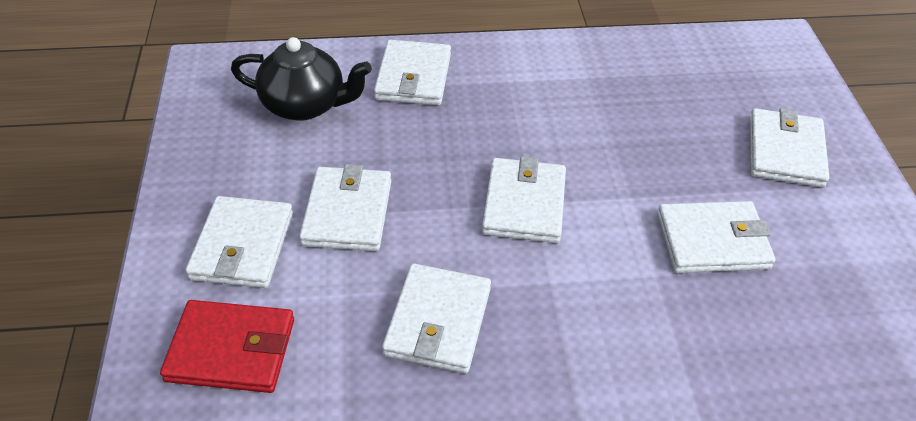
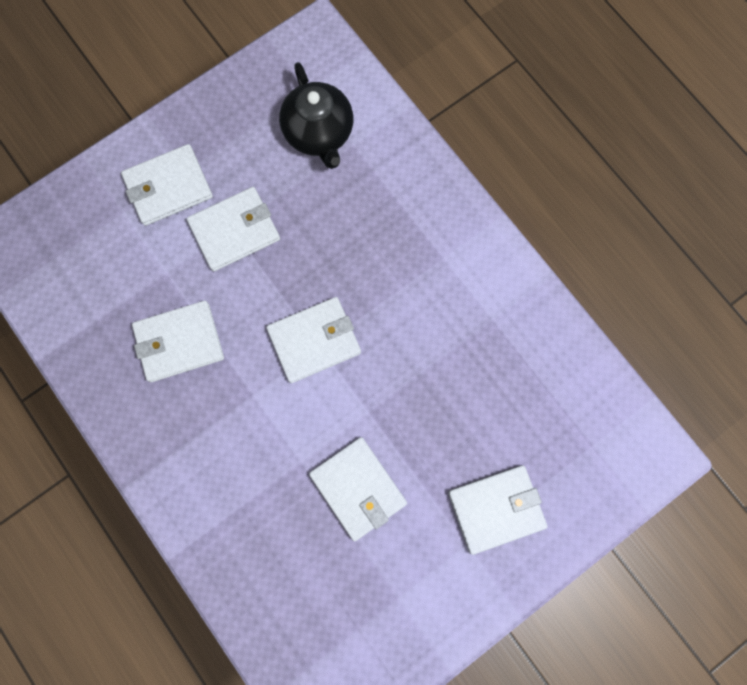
camera: 60 degrees right, 30 degrees up
red wallet [160,300,294,393] -> none
white wallet [374,40,451,105] -> none

